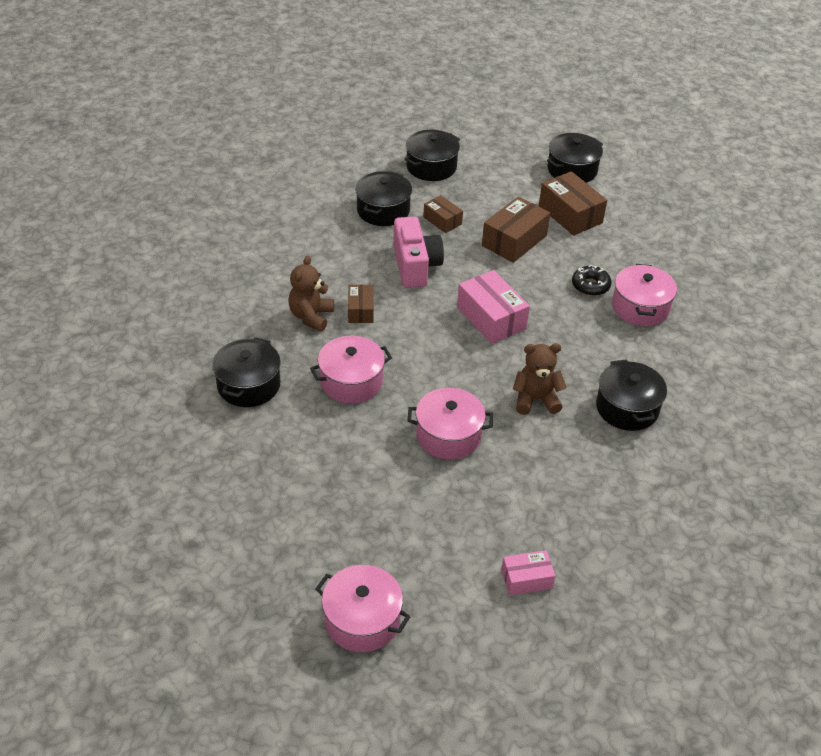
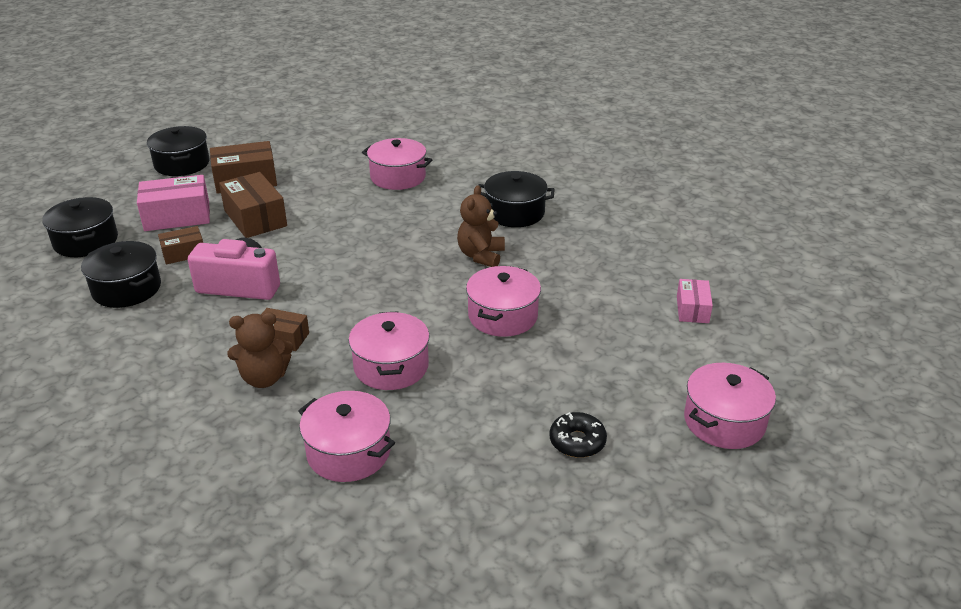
camera: 70 degrees left, 10 degrees down
black pot [212,337,281,407] -> pink pot [298,391,395,482]
brown teddy bear [288,256,334,332] -> brown teddy bear turned 45 degrees counterclockwise [227,312,294,388]
pink box [457,270,530,344] -> pink box moved to [137,175,210,231]
black donut [572,265,611,296] -> black donut moved to [549,412,607,458]

